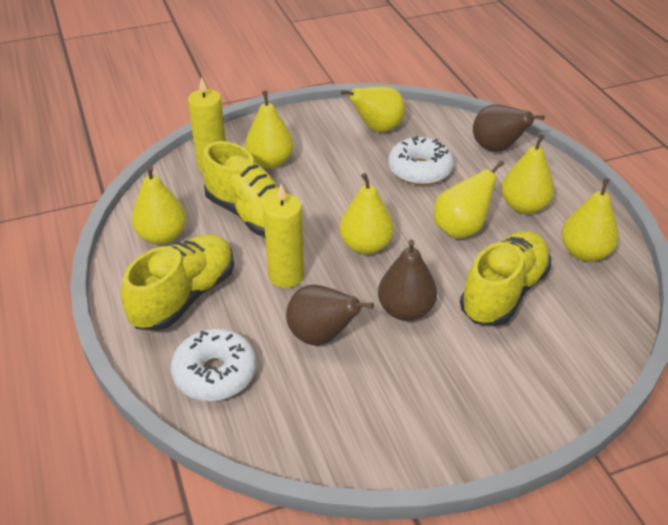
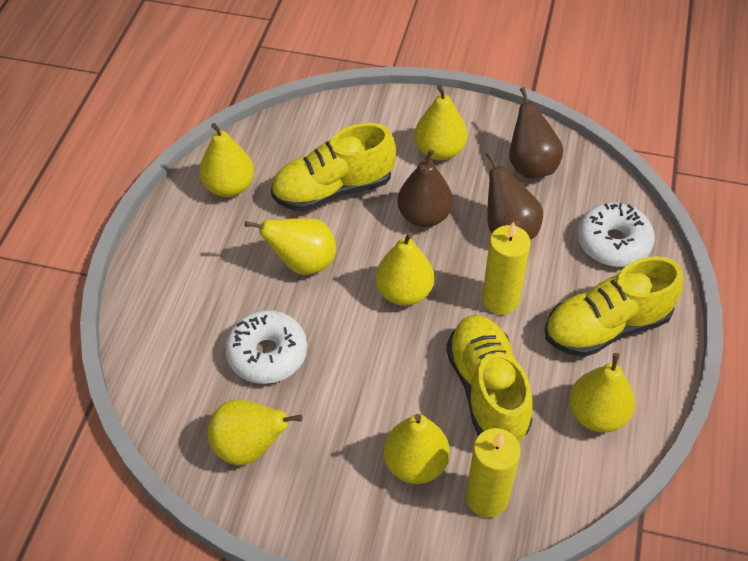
camera: 145 degrees left, 10 degrees up
brown pear [473,104,545,152] -> brown pear moved to [509,87,564,179]
yellow pear [501,134,554,214] -> yellow pear moved to [415,85,467,160]

